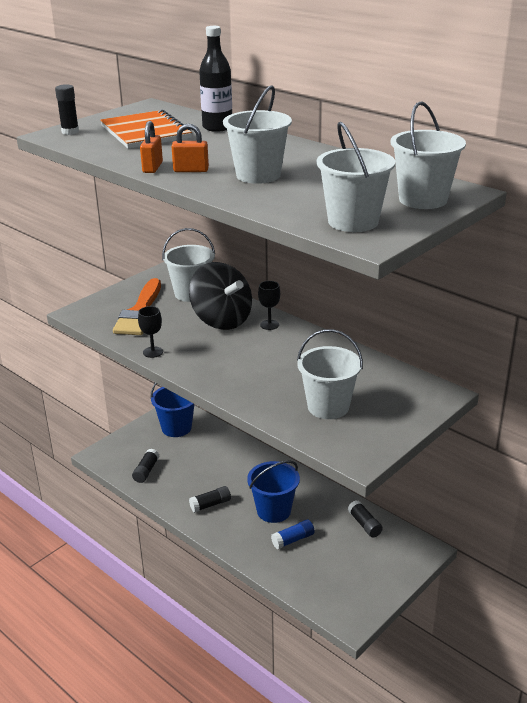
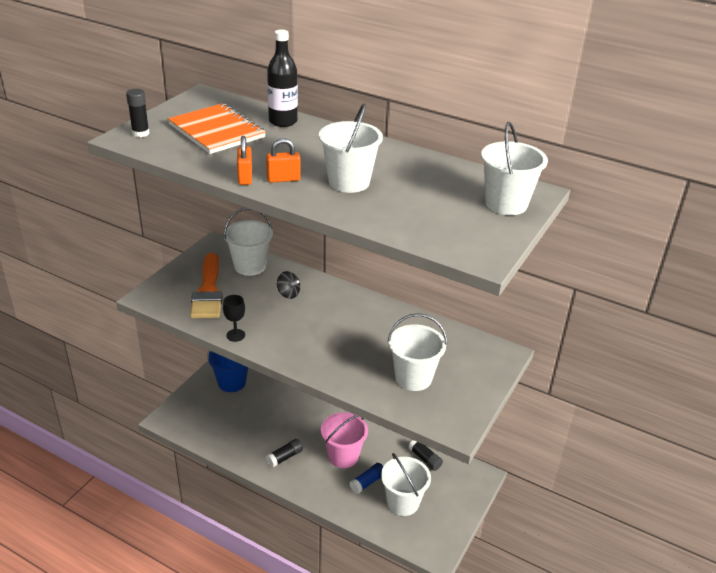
camera: 15 degrees left, 5 degrees up
black glue stick [132,449,159,483] -> none
black spinning top [189,262,252,330] -> black spinning top [277,271,300,299], size x0.43
blue bucket [247,460,300,523] -> pink bucket [321,412,368,468]
black goblet [258,281,280,330] -> none
white bucket [316,122,395,232] -> white bucket moved to [381,453,431,516]

